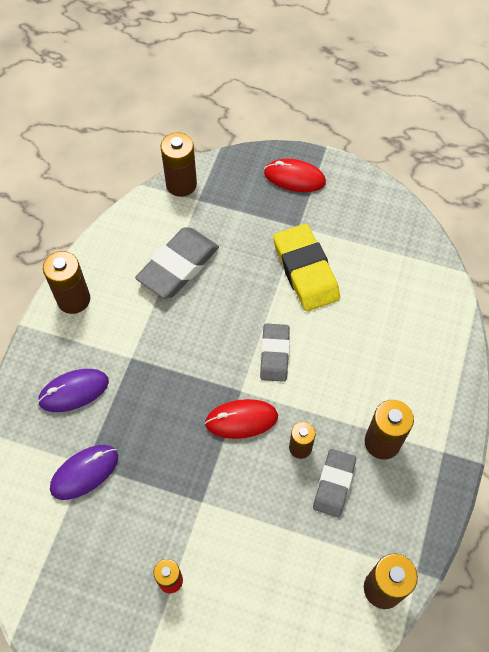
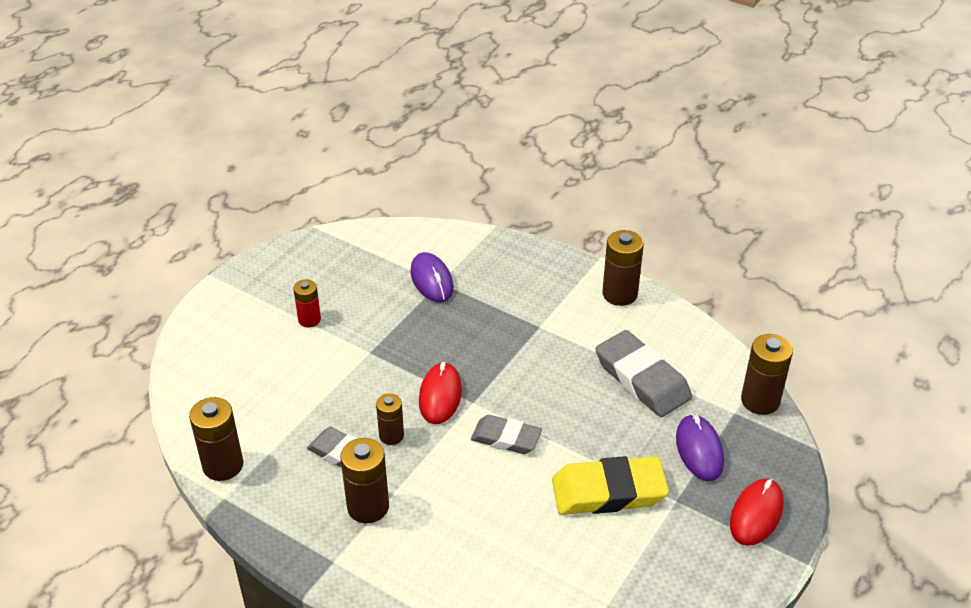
camera: 105 degrees right, 20 degrees down
purple mouse [38,369,109,412] -> purple mouse moved to [676,414,724,481]

